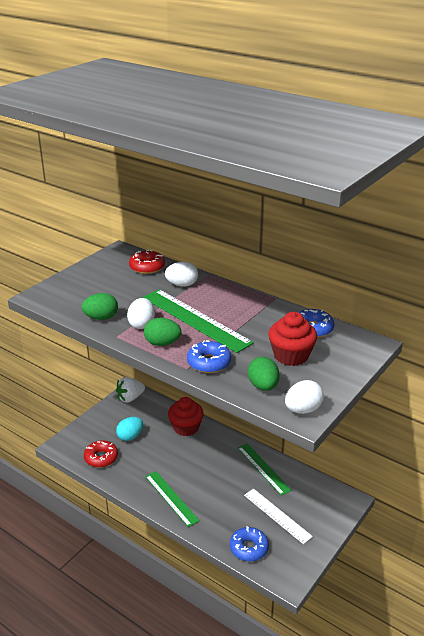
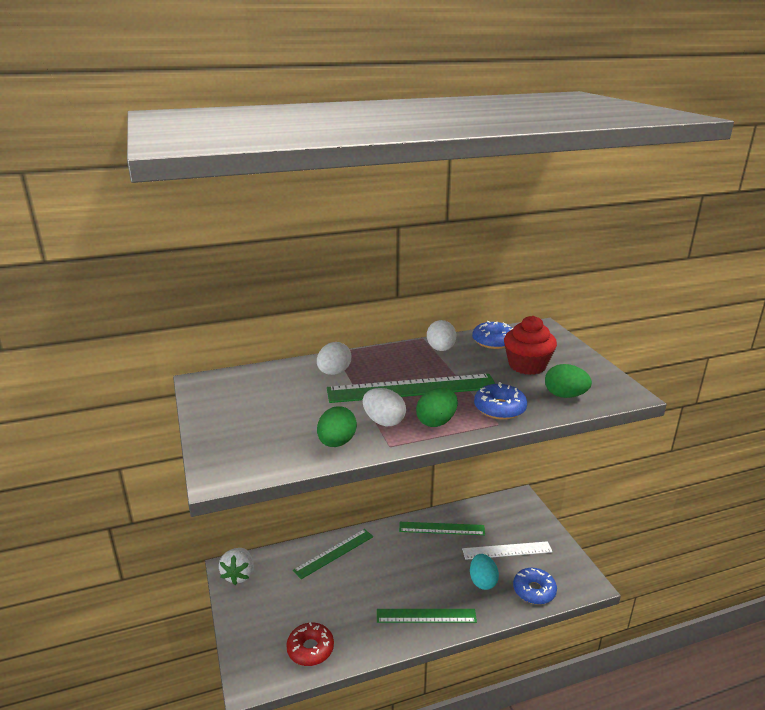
camera: 55 degrees left, 5 degrees down
turquoise egg [116,417,143,441] -> turquoise egg moved to [470,554,499,590]
red donut [129,250,165,274] -> none
red cupcake [168,397,204,436] -> green ruler [293,529,373,579]
white egg [285,380,324,414] -> white egg moved to [427,320,456,351]

